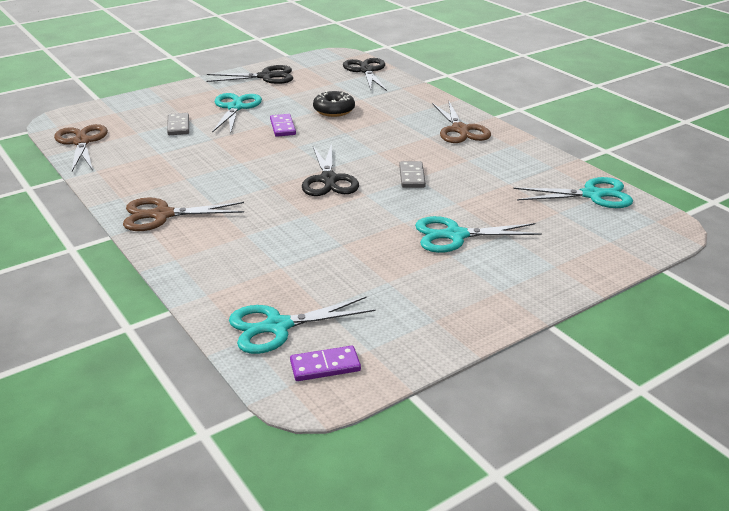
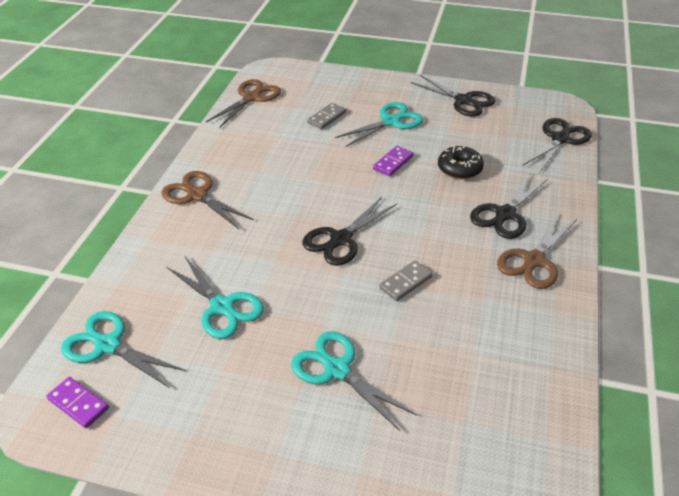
camera: 50 degrees right, 10 degrees up
turquoise scissors [513,177,633,208] -> turquoise scissors moved to [167,256,264,339]
none -> black scissors [470,174,548,239]

